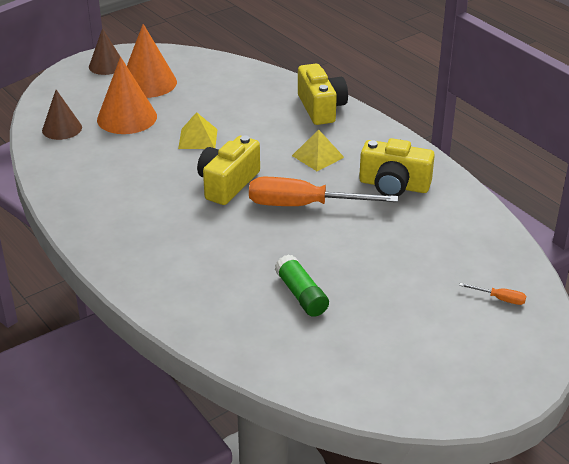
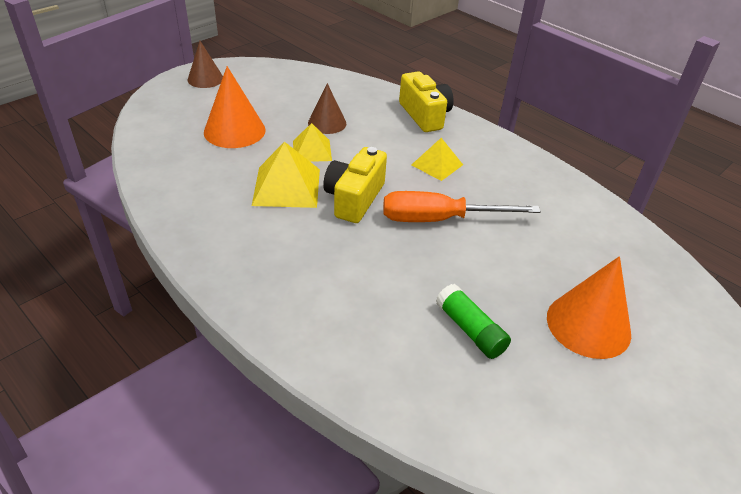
camera: 10 degrees left, 5 degrees up
brown cone [42,90,82,140] -> brown cone moved to [308,83,346,134]
orange cone [127,24,177,98] -> orange cone moved to [547,256,631,359]
yellow camera [359,138,435,196] -> none
orange screwdriver [459,283,526,305] -> none
none -> yellow pyramid [252,142,320,208]

